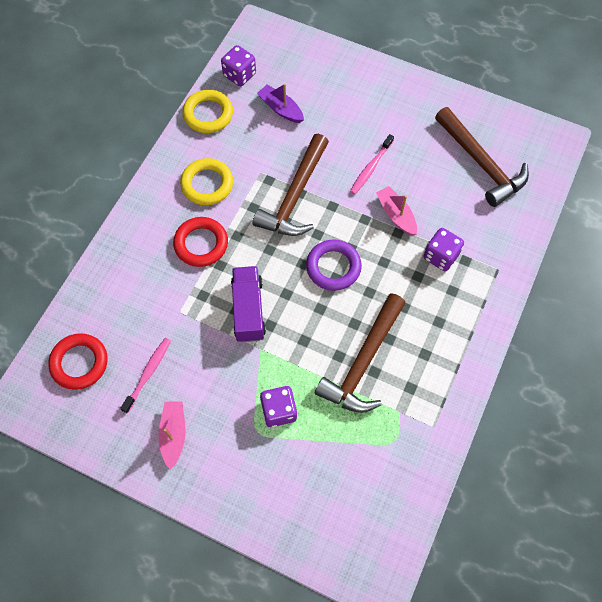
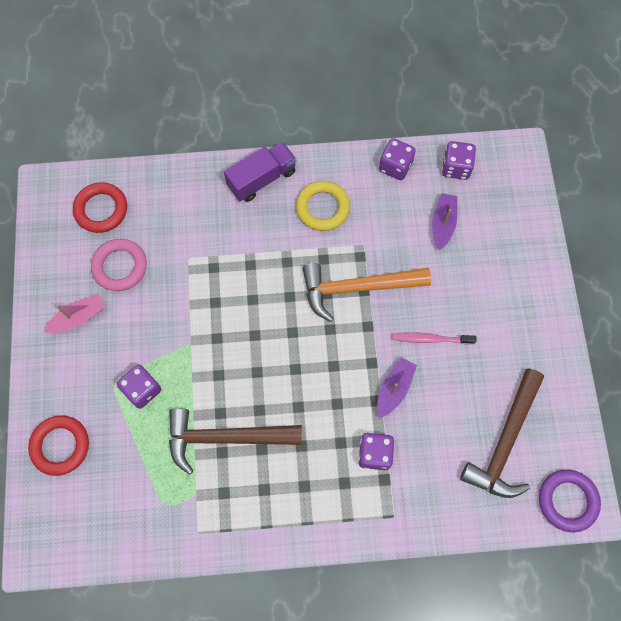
camera: 60 degrees right, 5 degrees up
pink toothbrush [120,338,171,414] -> pink ring [91,239,147,291]
red ring [173,217,228,267] -> red ring moved to [28,416,89,476]
yellow ring [182,90,233,133] -> purple dice [379,138,416,180]
purple truck [231,266,266,342] -> purple truck moved to [224,142,296,202]
brown hammer [252,134,329,236] -> orange hammer [302,263,431,322]
purple ring [306,240,362,291] -> purple ring moved to [539,469,601,532]
pink boat [376,186,417,236] -> purple boat [377,357,417,418]

